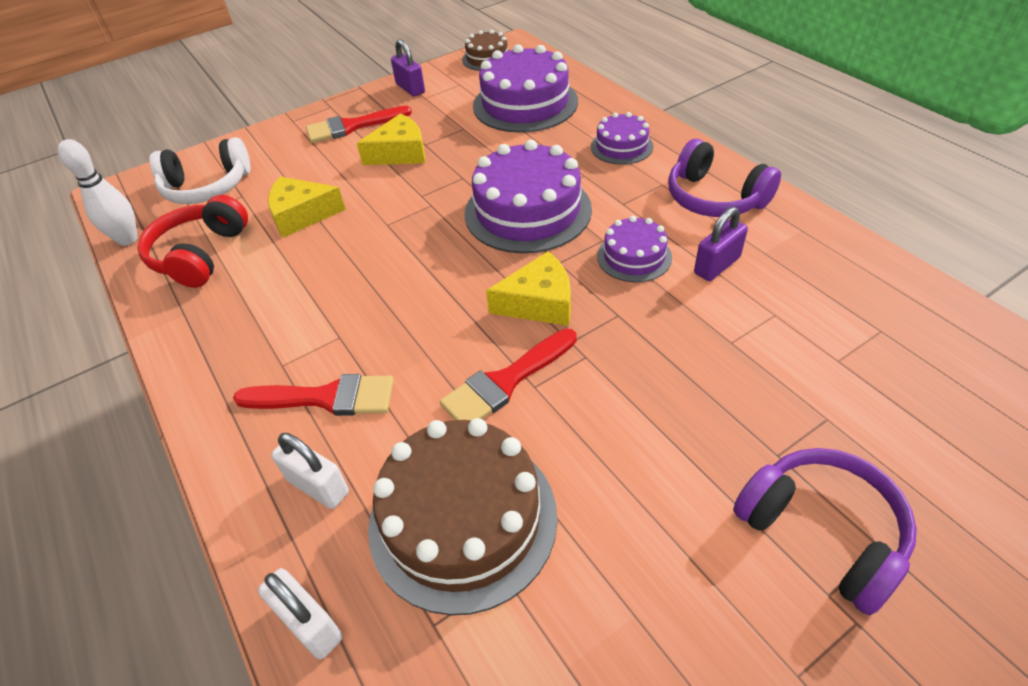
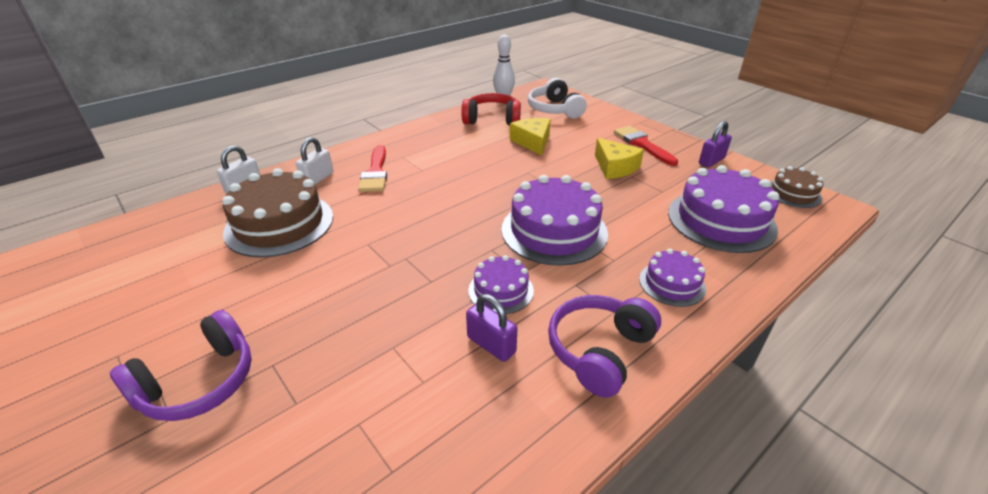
camera: 80 degrees right, 10 degrees down
red brush [440,329,577,420] -> none
yellow cheese [486,251,571,326] -> none

